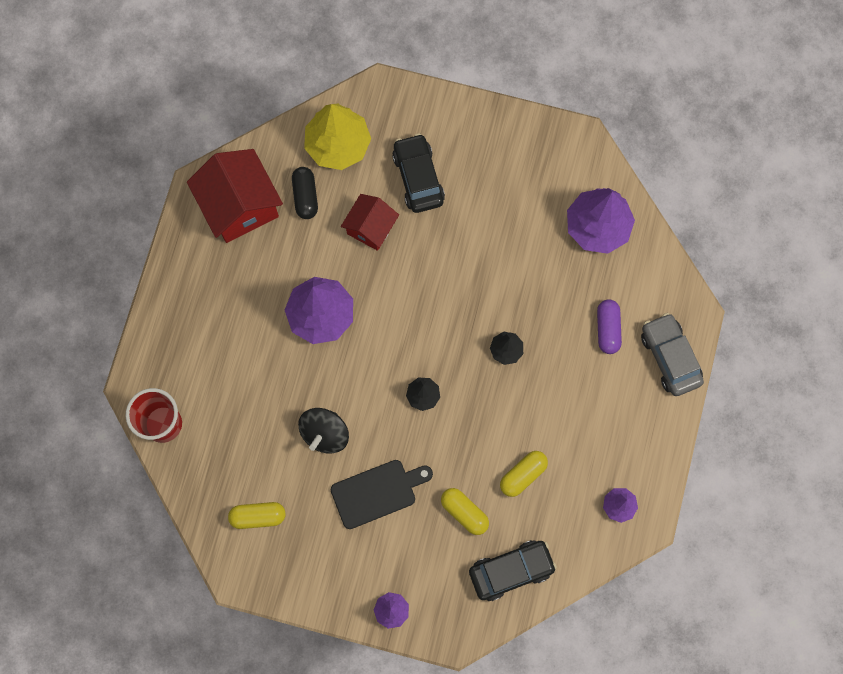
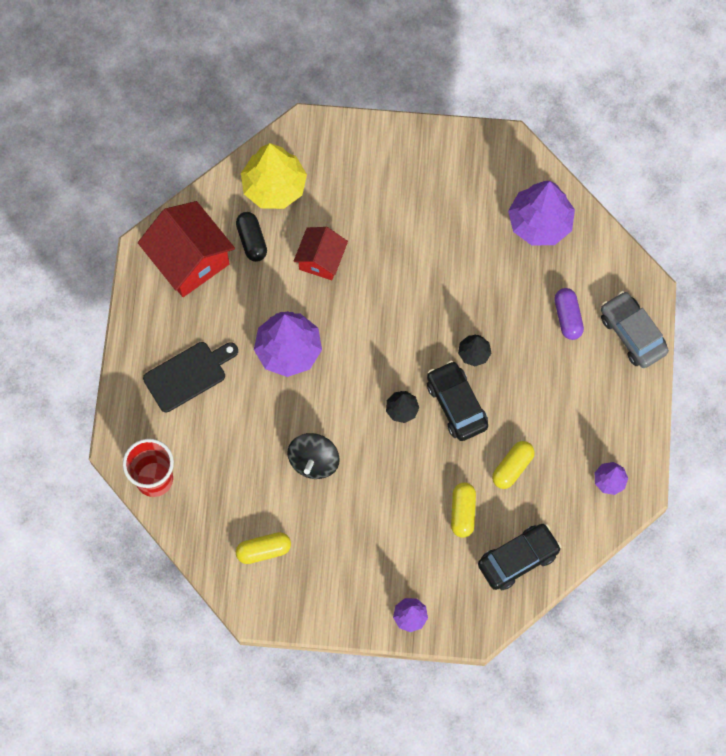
camera: 10 degrees left, 5 degrees down
black cutting board [330,460,433,529] -> black cutting board moved to [143,342,238,412]
black car [392,133,445,213] -> black car moved to [427,361,488,441]
yellow capsule [441,488,489,535] -> yellow capsule turned 60 degrees clockwise [451,482,476,538]

